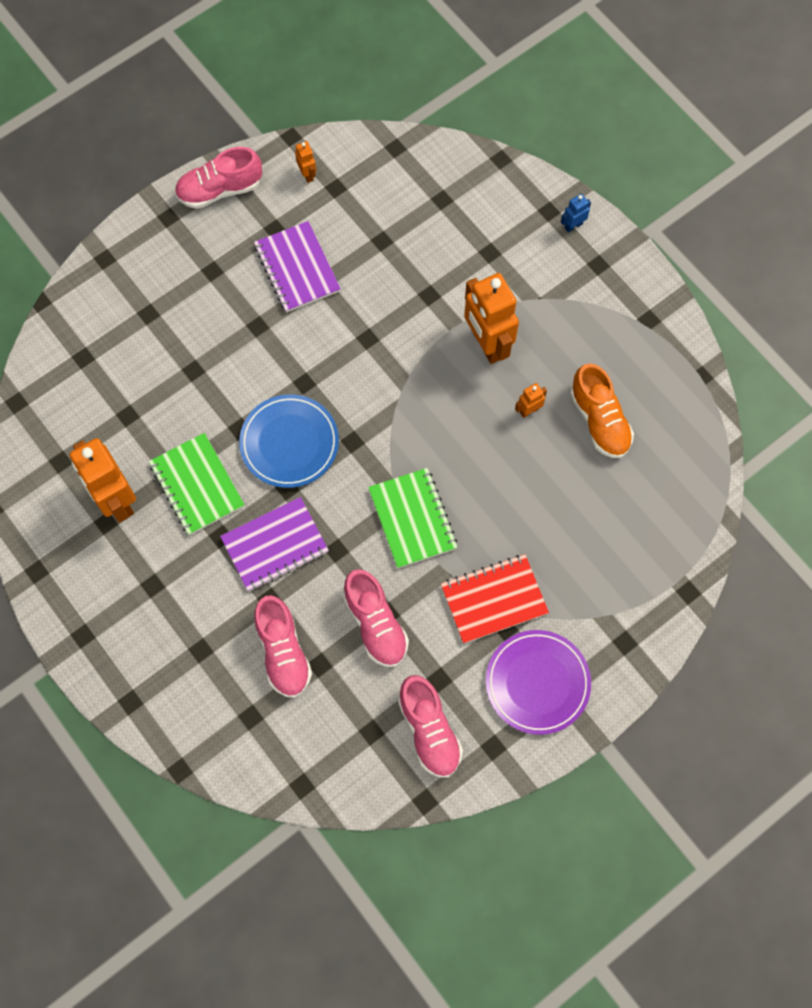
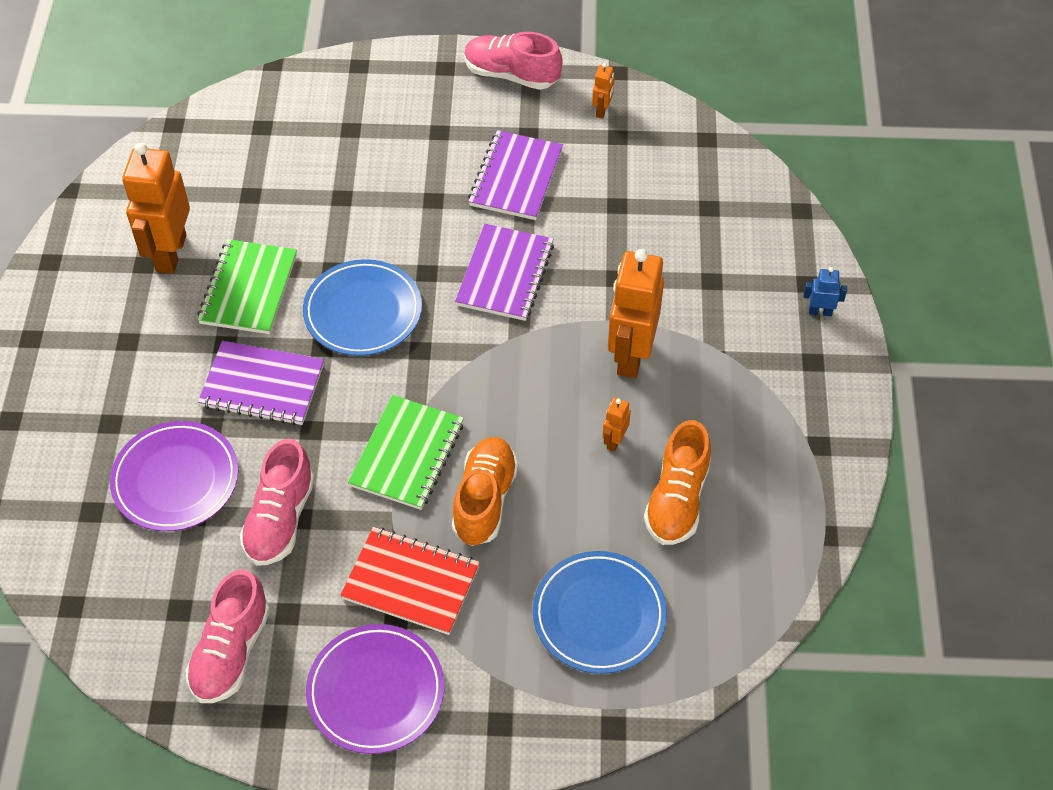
camera: 40 degrees right, 15 degrees down
pink shoe [254,595,312,698] -> purple plate [110,421,239,531]
orange robot [515,383,547,418] -> orange robot turned 75 degrees counterclockwise [603,397,631,452]
none -> orange shoe [452,437,518,546]
none -> purple notebook [455,224,554,321]
none -> blue plate [533,551,667,674]

